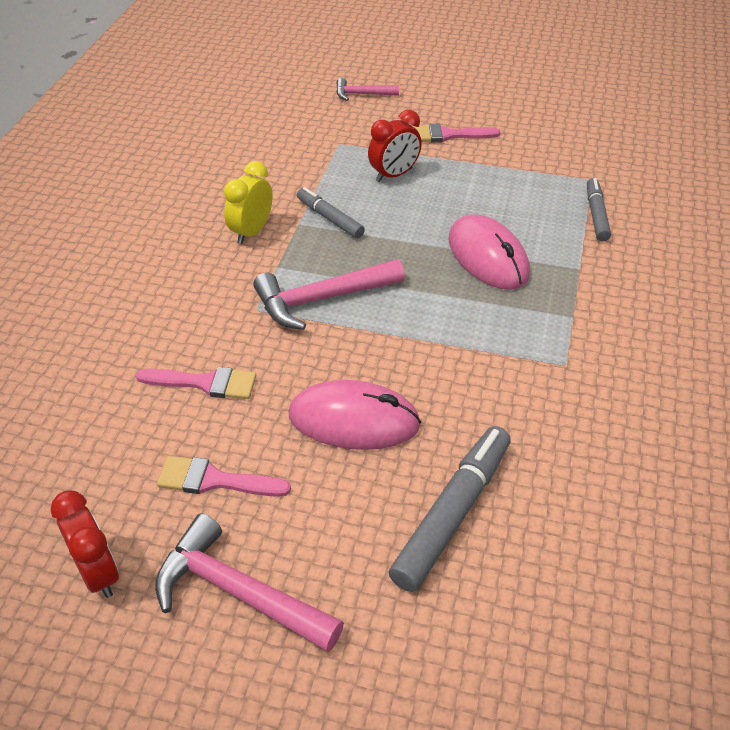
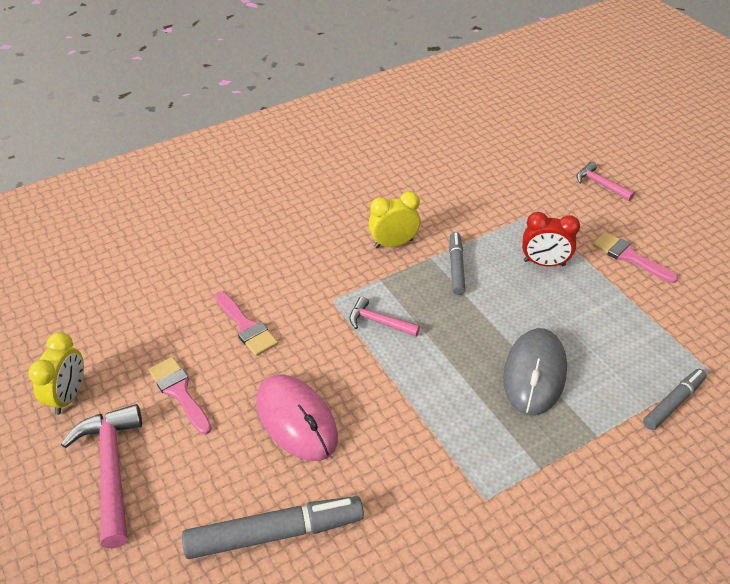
camera: 45 degrees right, 0 degrees up
red clock [51,490,119,598] -> yellow clock [29,332,84,415]
pink hammer [253,259,405,330] -> pink hammer [349,296,420,337], size x0.56
pink mouse [448,214,530,290] -> grey mouse [503,328,567,416]

